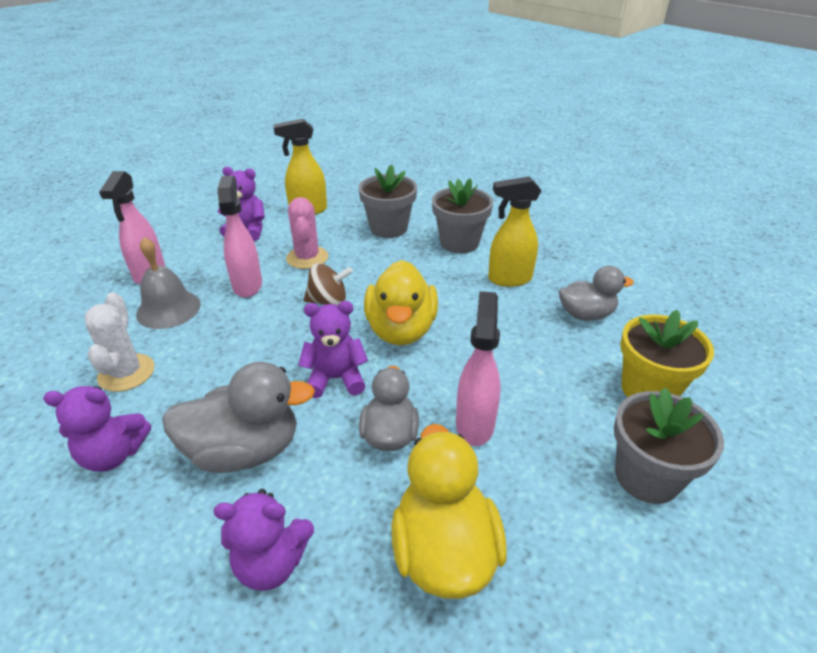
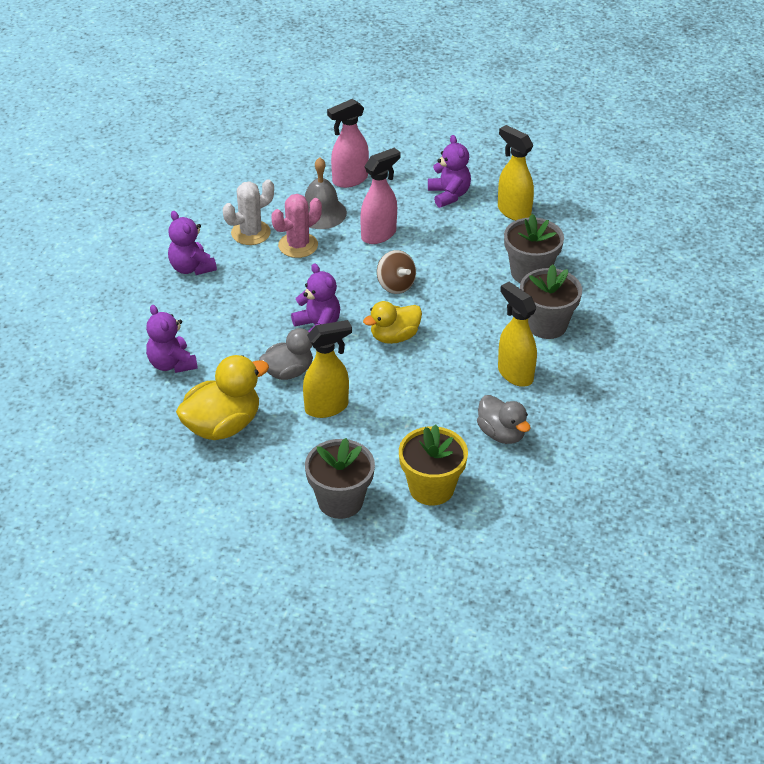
camera: 60 degrees right, 5 degrees up
grey duck [162,362,315,473] -> none
pink cactus [286,197,328,269] -> pink cactus moved to [271,194,322,258]
yellow duck [364,260,438,345] -> yellow duck [363,301,422,344], size x0.66
pink spray bottle [456,291,501,446] -> yellow spray bottle [303,320,352,418]

